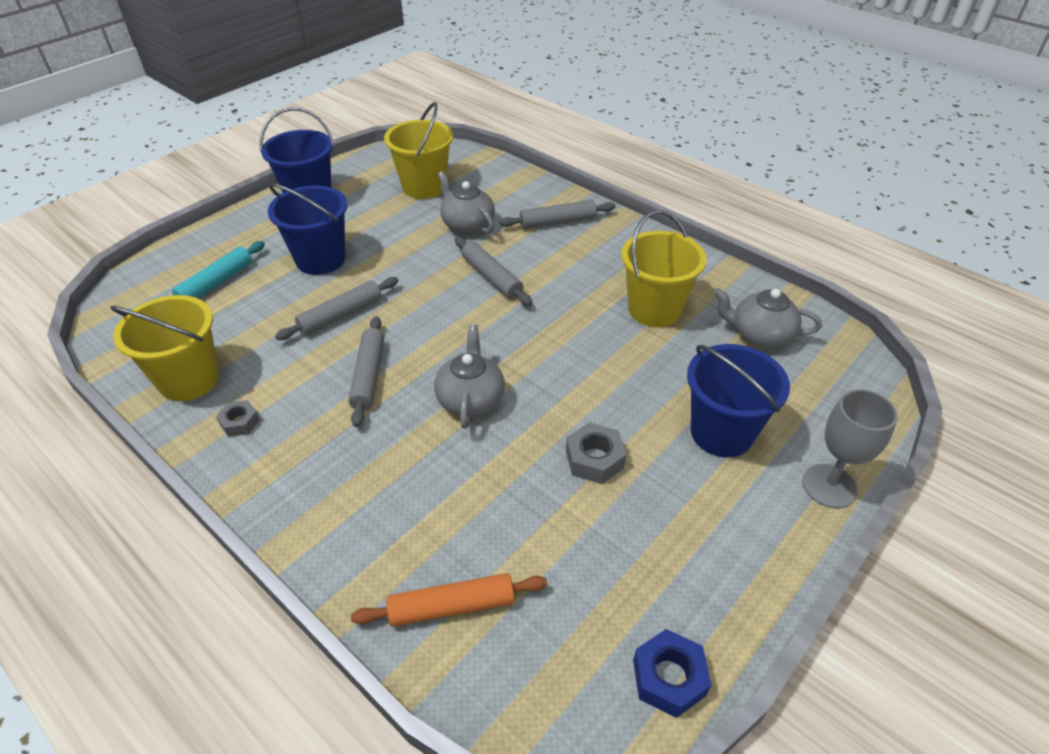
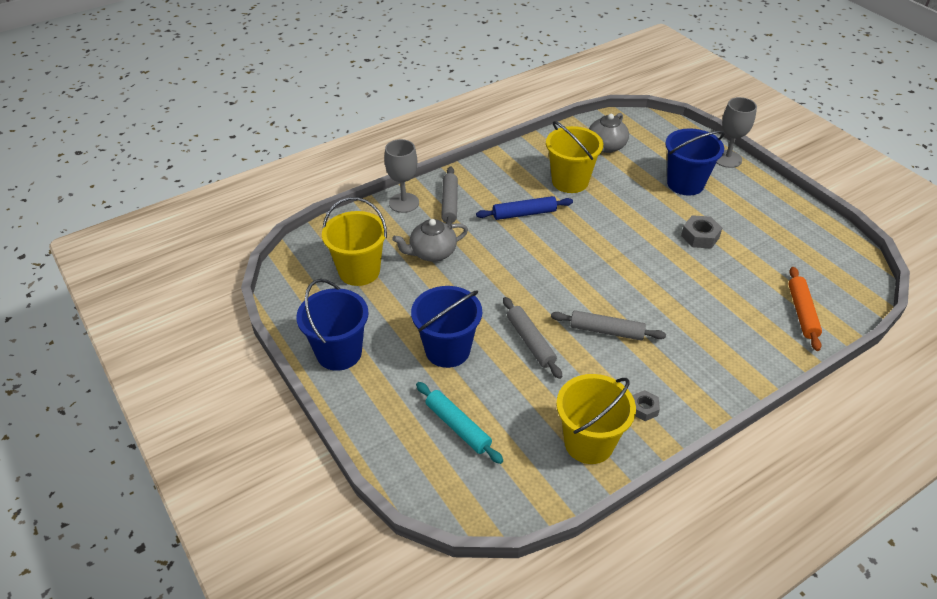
camera: 75 degrees left, 0 degrees up
grey teapot [434,325,505,429] -> none
grey rolling pin [455,237,532,306] -> none
blue nut [633,629,711,718] -> none
none -> grey goblet [384,139,419,213]
none -> blue rolling pin [476,196,573,220]

